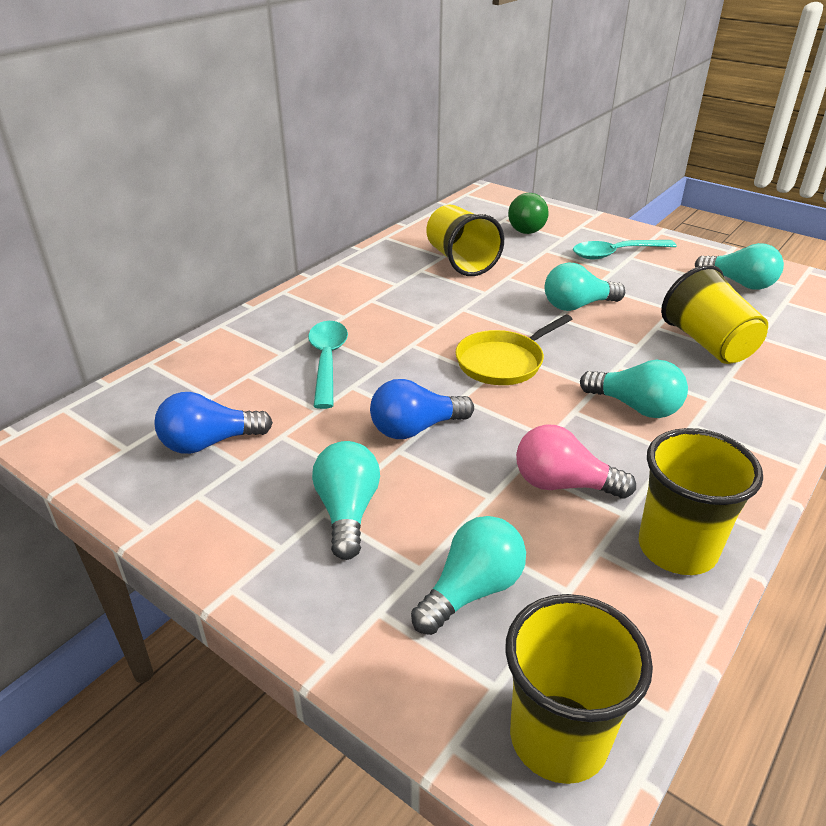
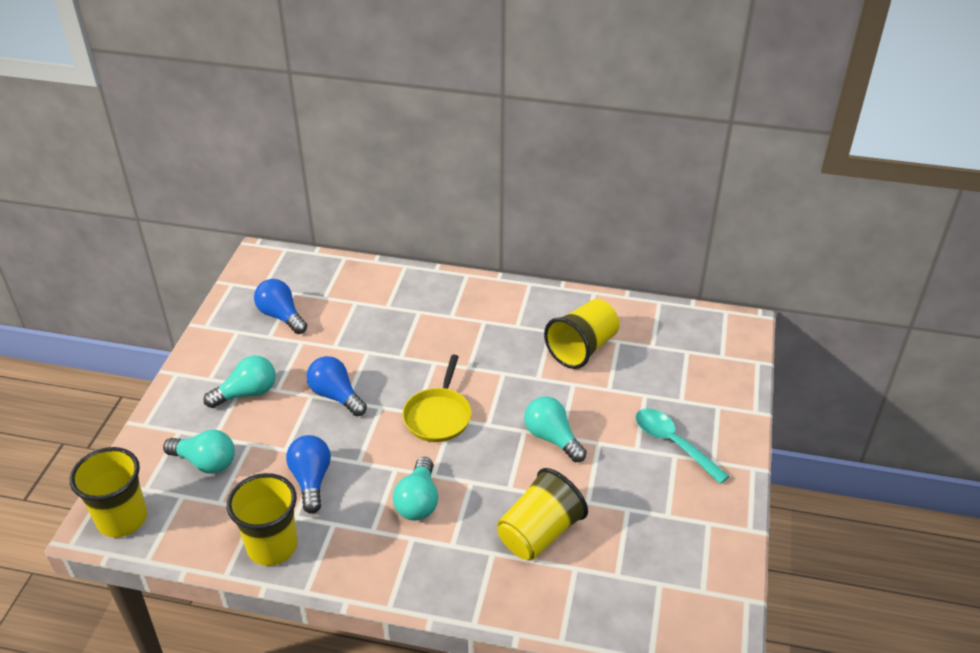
camera: 65 degrees right, 5 degrees up
turquoise spoon [308,321,348,409] -> none
yellow pan [455,314,572,385] -> yellow pan turned 105 degrees counterclockwise [403,354,472,442]
green light bulb [508,193,549,234] -> none
pink light bulb [516,424,636,499] -> blue light bulb [286,435,331,514]
turquoise light bulb [695,243,784,290] -> none

